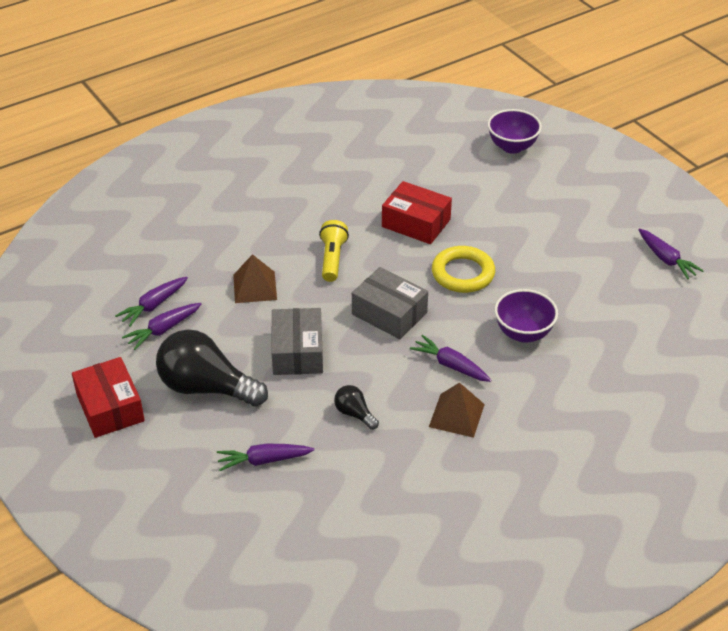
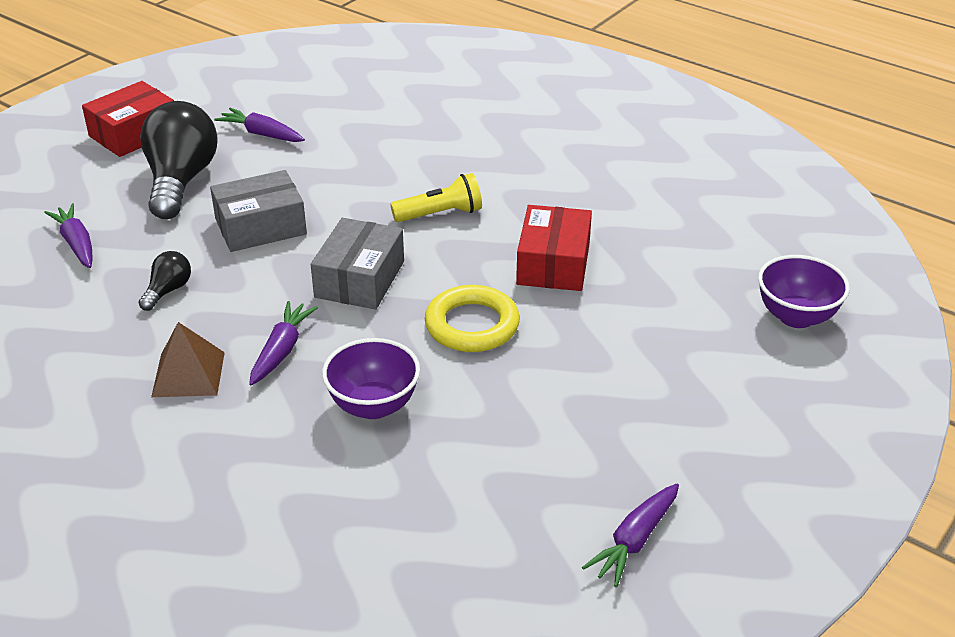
camera: 70 degrees right, 5 degrees down
purple carrot [115,277,188,327] -> none
brown pyramid [233,254,277,303] -> none

